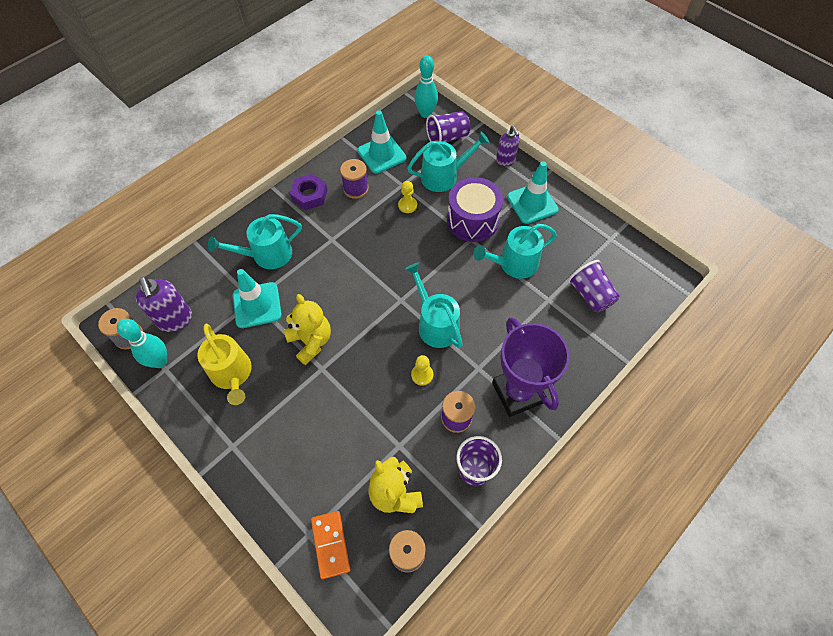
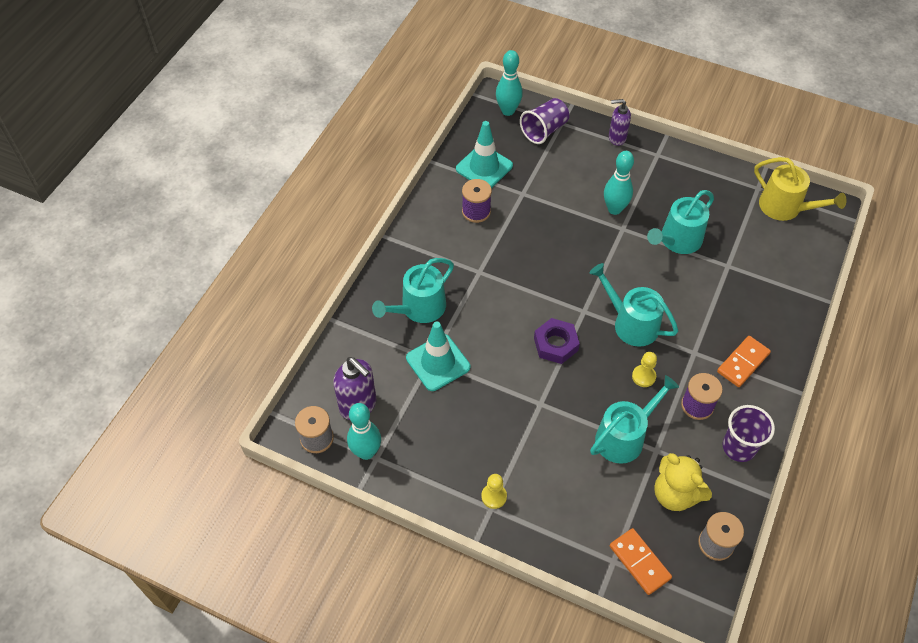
camera: 20 degrees left, 5 degrees down
yellow watering can [198,324,252,405] -> yellow watering can moved to [754,157,847,221]
yellow teddy bear [284,294,331,365] -> none
purple nut [290,174,327,210] -> purple nut moved to [534,318,580,364]
yellow pawn [398,181,417,213] -> yellow pawn moved to [481,474,507,509]
turquoise watering can [407,132,489,192] -> turquoise watering can moved to [590,375,679,464]
purple drum [447,177,503,242] -> turquoise bowling pin [604,151,634,215]
purple trophy [492,317,570,417] -> orange domino [717,336,771,387]
purple soap dispenser [496,126,520,166] -> purple soap dispenser turned 135 degrees clockwise [609,99,631,146]
turquoise traffic cone [507,161,559,224] -> none
purple cup [568,260,620,313] -> none

